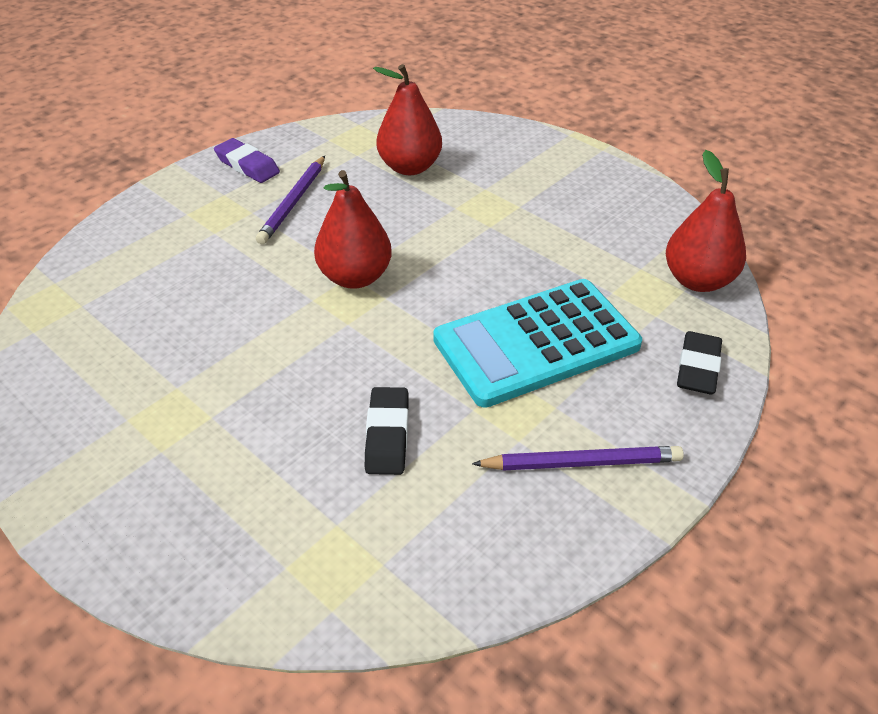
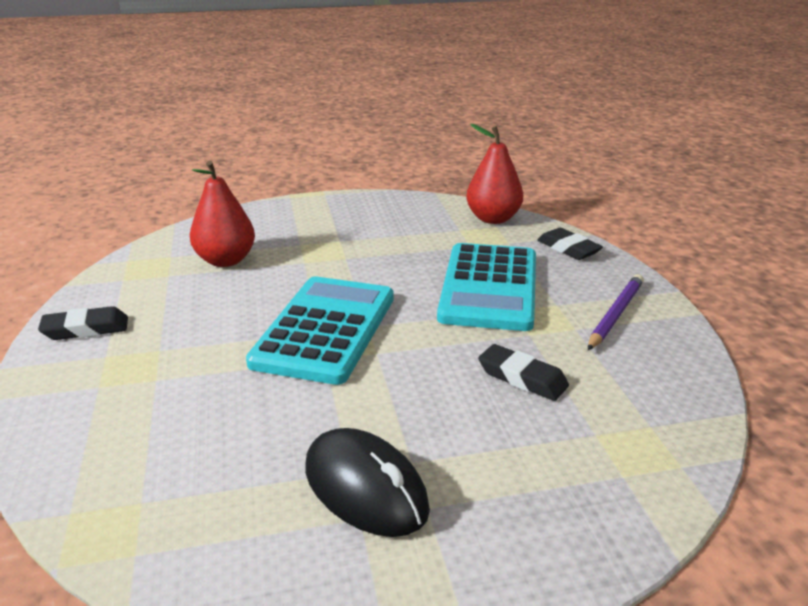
camera: 55 degrees left, 15 degrees down
purple eraser [214,138,280,183] -> black eraser [38,306,128,340]
purple pencil [256,156,325,244] -> none
red pear [314,170,392,289] -> turquoise calculator [246,277,394,385]
none -> black mouse [305,428,430,537]

